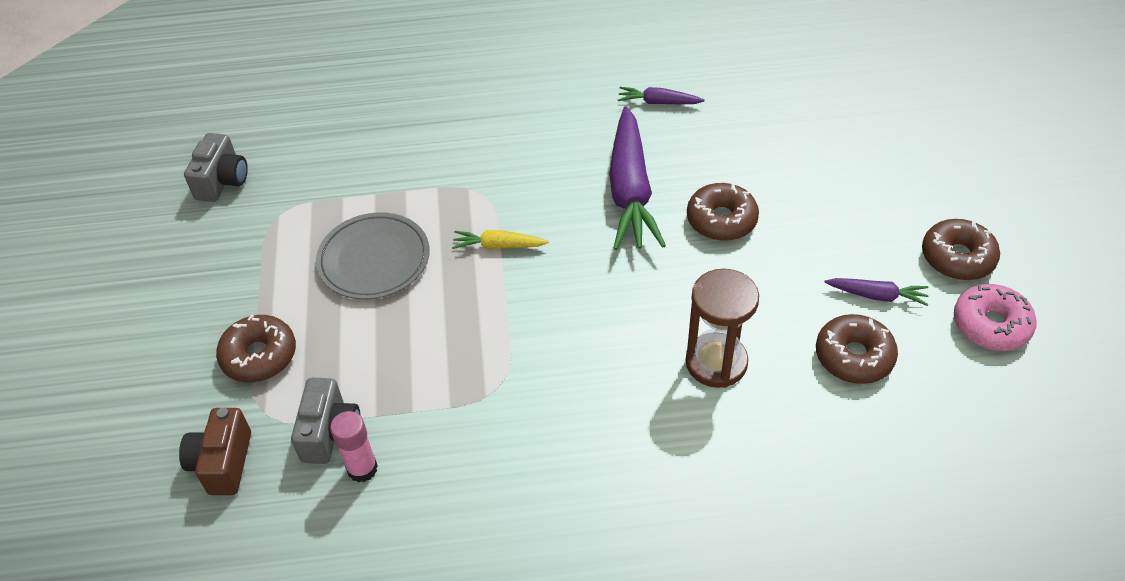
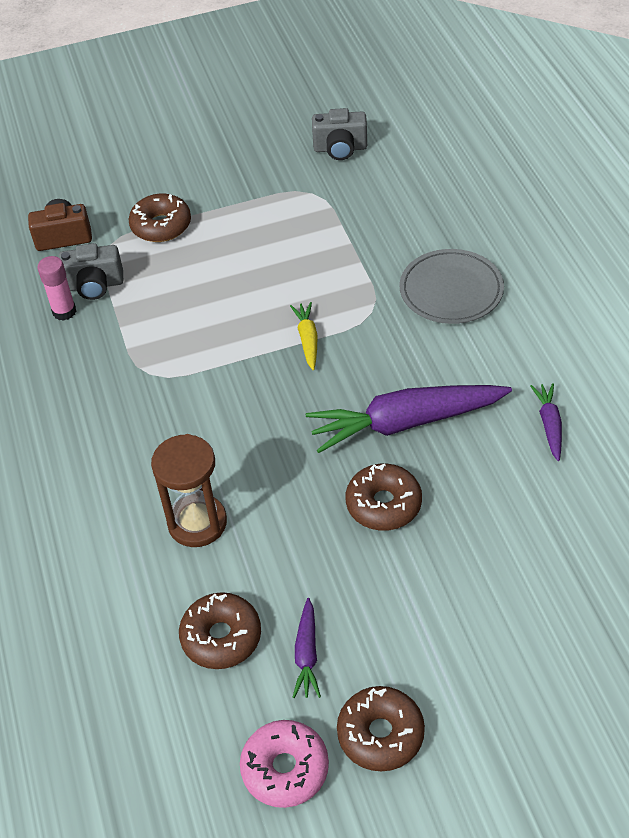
camera: 80 degrees right, 0 degrees up
grey plate [316,212,430,299] -> grey plate moved to [400,249,504,324]

